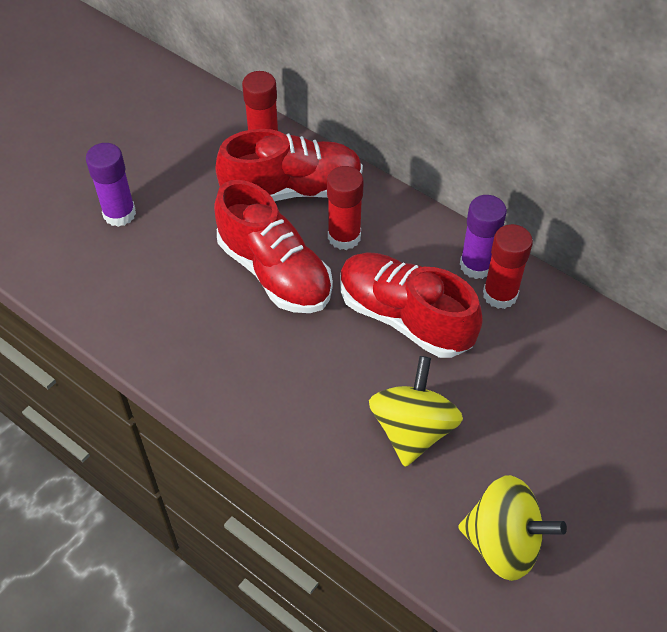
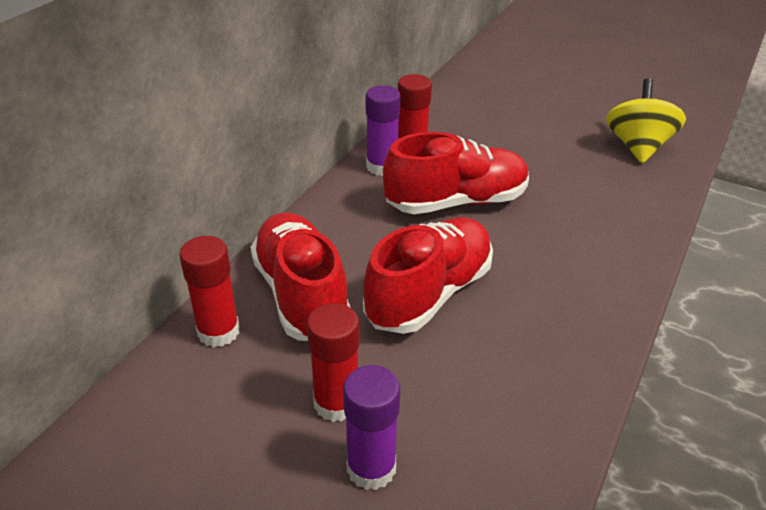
camera: 100 degrees left, 15 degrees down
red glue stick [327,166,364,250] -> red glue stick moved to [307,303,360,422]
red shoe [340,252,483,358] -> red shoe turned 135 degrees counterclockwise [383,132,529,214]
yellow spinning top [369,356,463,467] -> none

